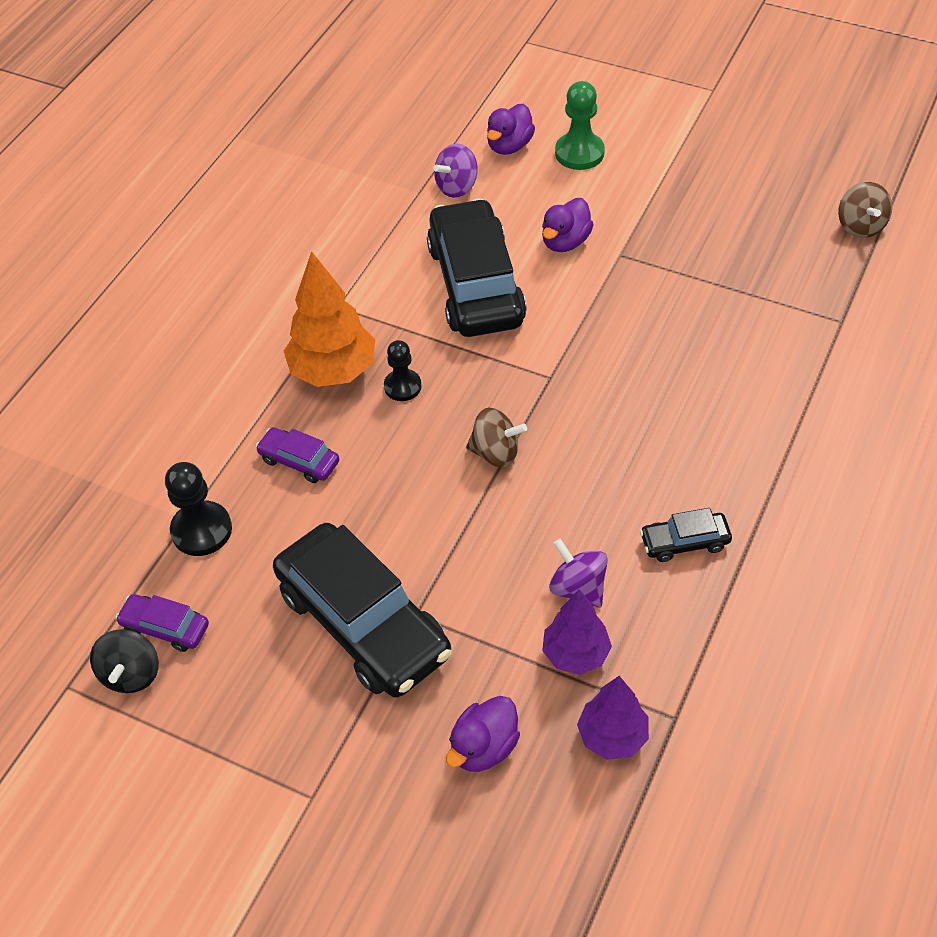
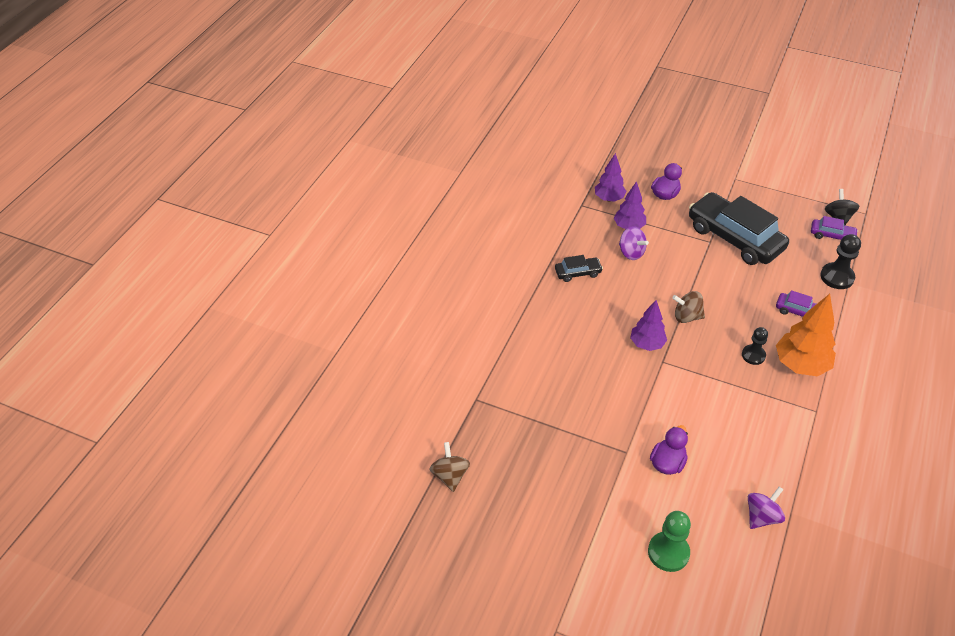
camera: 175 degrees right, 5 degrees down
black car [427,198,527,337] -> none
purple duck [487,104,535,155] -> none
none -> purple tree [630,300,667,351]

